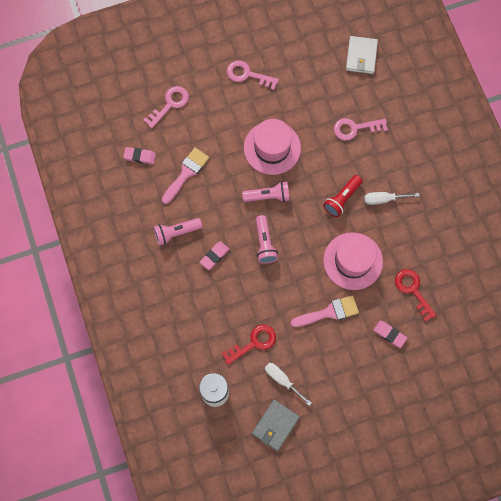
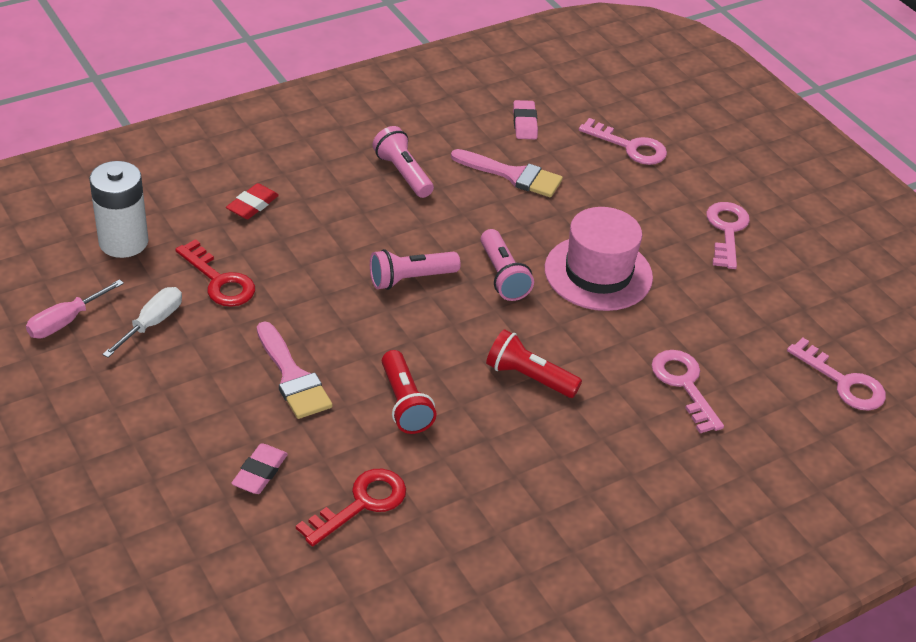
camera: 75 degrees right, 30 degrees down
pink eraser [200,241,230,270] -> none
grey wallet [252,400,300,451] -> pink screwdriver [26,279,124,338]
pink hat [323,232,383,290] -> red flashlight [382,350,437,434]
white wallet [346,36,378,74] -> pink key [787,338,886,411]
white screwdriver [364,192,419,205] -> none
none -> red eraser [226,183,279,219]

